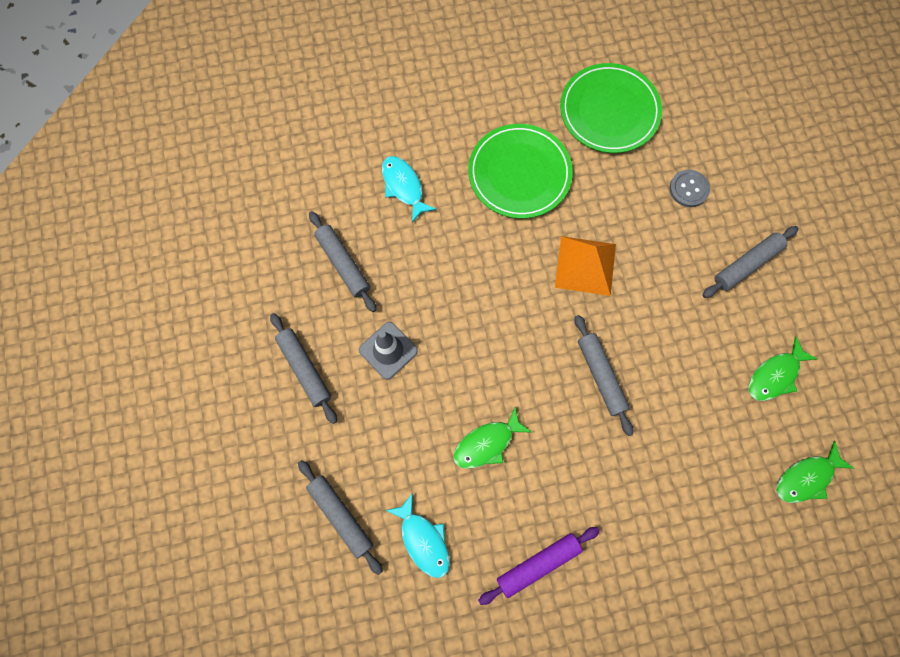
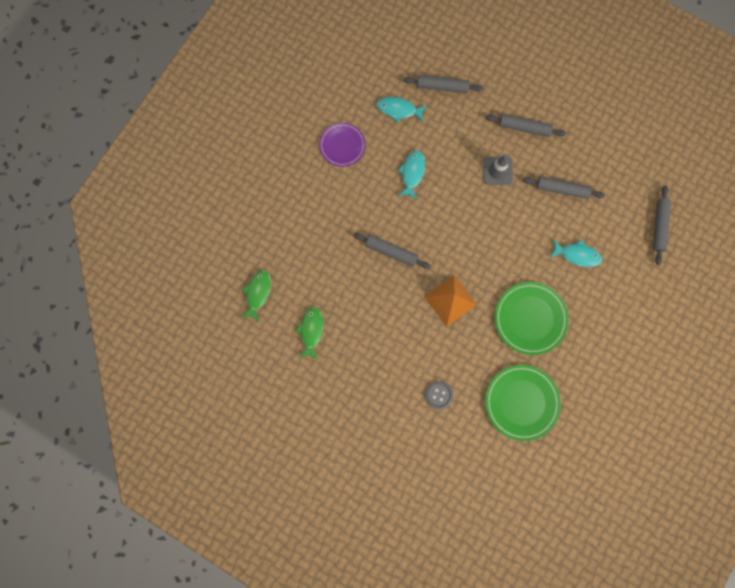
camera: 135 degrees right, 5 degrees up
green fish [453,407,531,469] -> turquoise fish [398,150,425,200]
purple rolling pin [478,527,600,605] -> purple plate [319,123,365,167]
grey rolling pin [702,226,799,298] -> grey rolling pin moved to [653,185,671,265]

